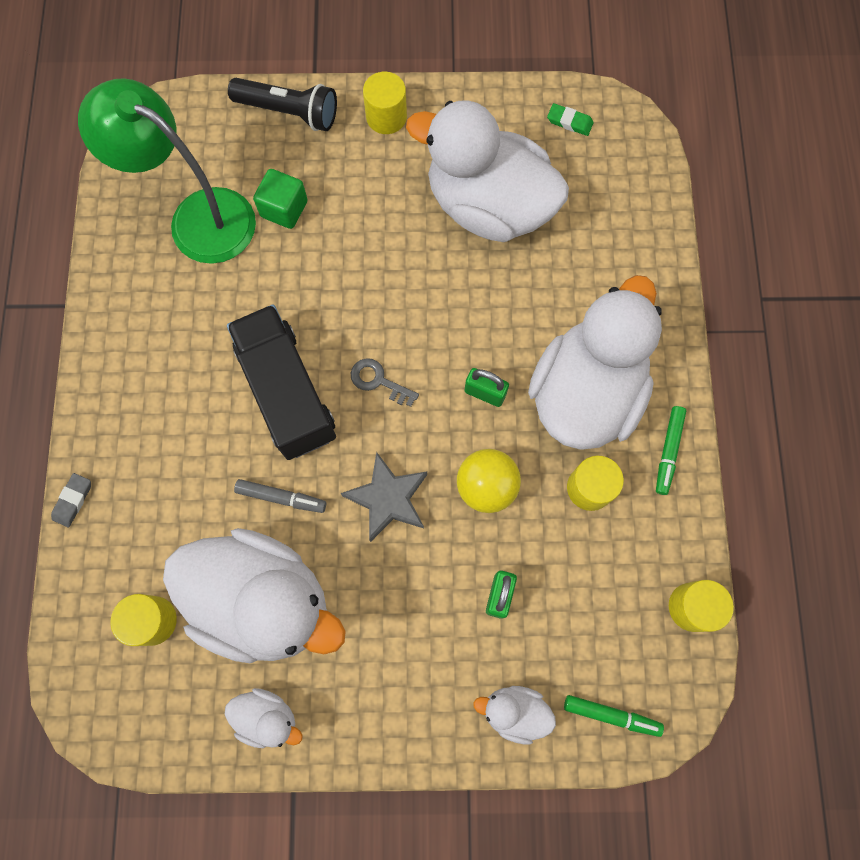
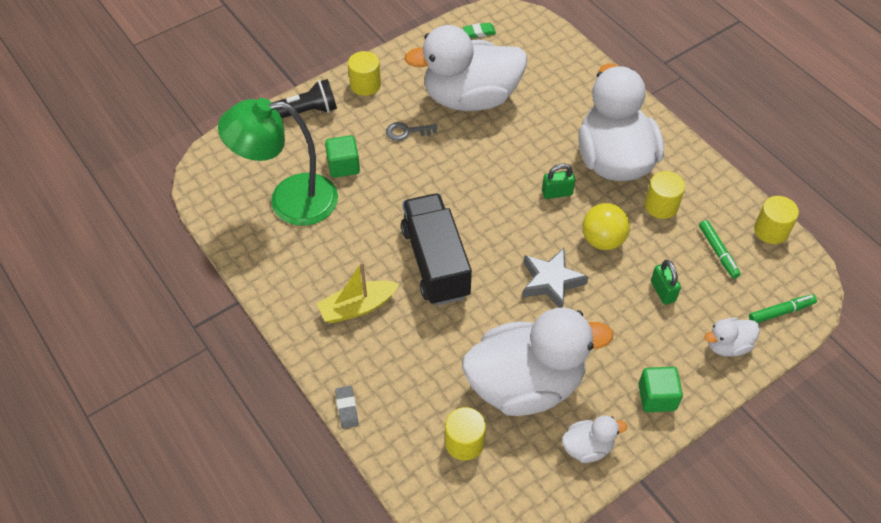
camera: 35 degrees left, 20 degrees down
black truck [227,304,336,460] -> black truck turned 45 degrees clockwise [401,193,472,306]
grey marker [234,479,326,513] -> none
grey key [351,358,419,407] -> grey key moved to [386,122,438,141]
green marker [656,406,686,495] -> green marker moved to [699,220,741,279]
none -> yellow boat [317,262,399,323]
none -> green cube [638,367,683,412]

